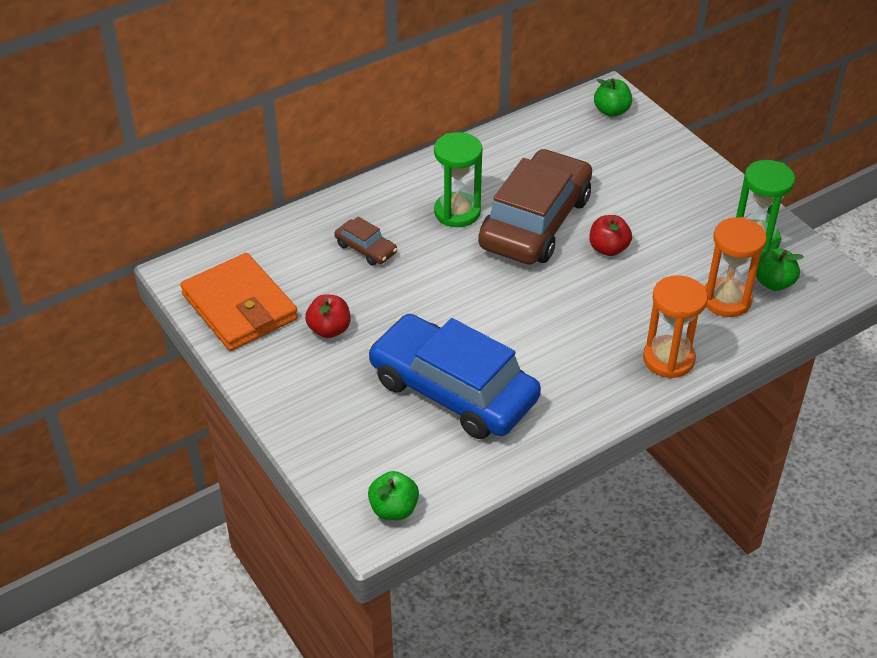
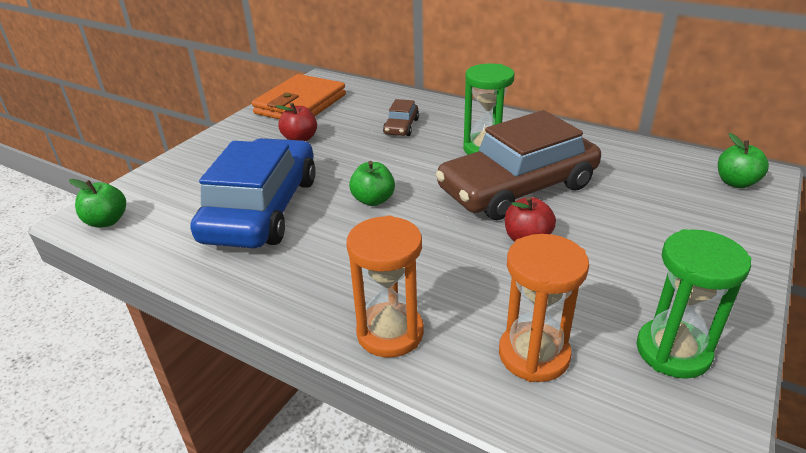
camera: 65 degrees right, 10 degrees down
brown car [478,149,592,264] -> brown car turned 150 degrees clockwise [436,110,601,220]
green apple [756,249,804,291] -> green apple moved to [349,161,395,206]

